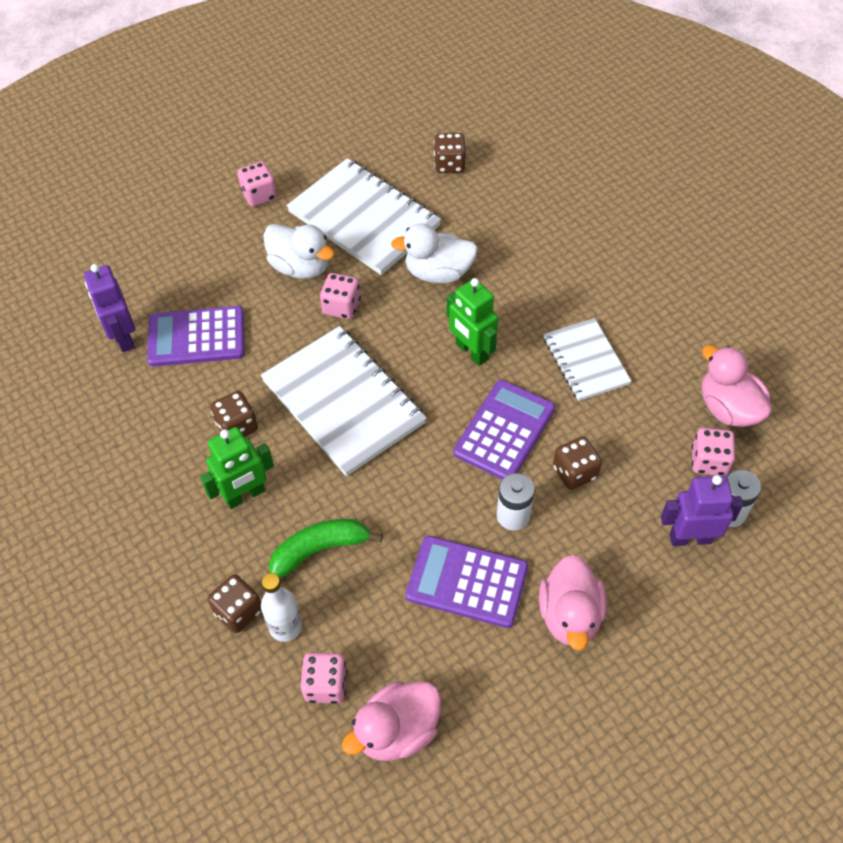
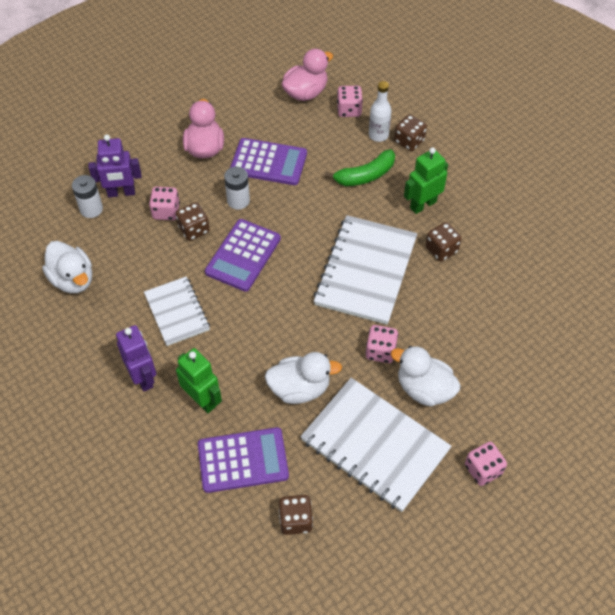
camera: 175 degrees right, 0 degrees up
purple robot [84,264,135,352] -> purple robot moved to [116,325,156,392]
purple calculator [147,306,245,367] -> purple calculator moved to [198,427,289,493]
white notebook [261,326,426,476] -> white notebook turned 60 degrees clockwise [313,215,417,325]
green robot [447,278,498,366] -> green robot moved to [176,348,222,413]
pink dice [691,428,735,476] -> pink dice moved to [149,187,180,220]
pink duck [701,345,772,427] -> white duck [42,241,92,293]

